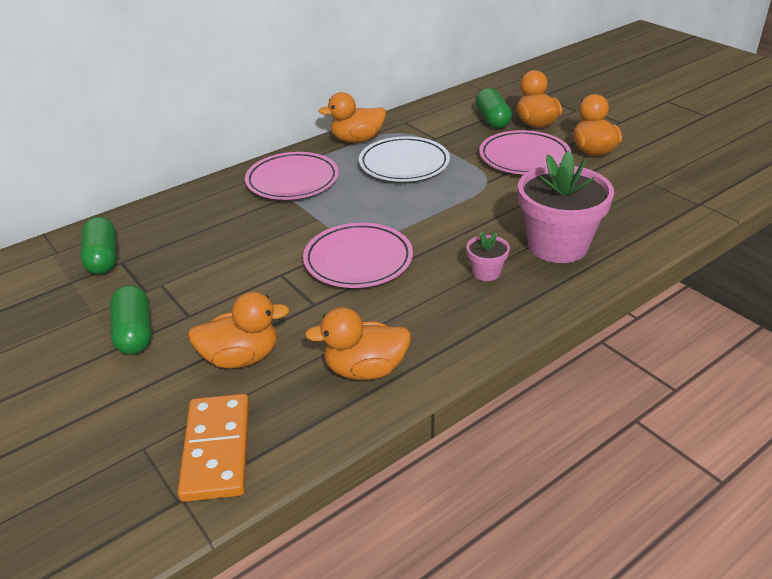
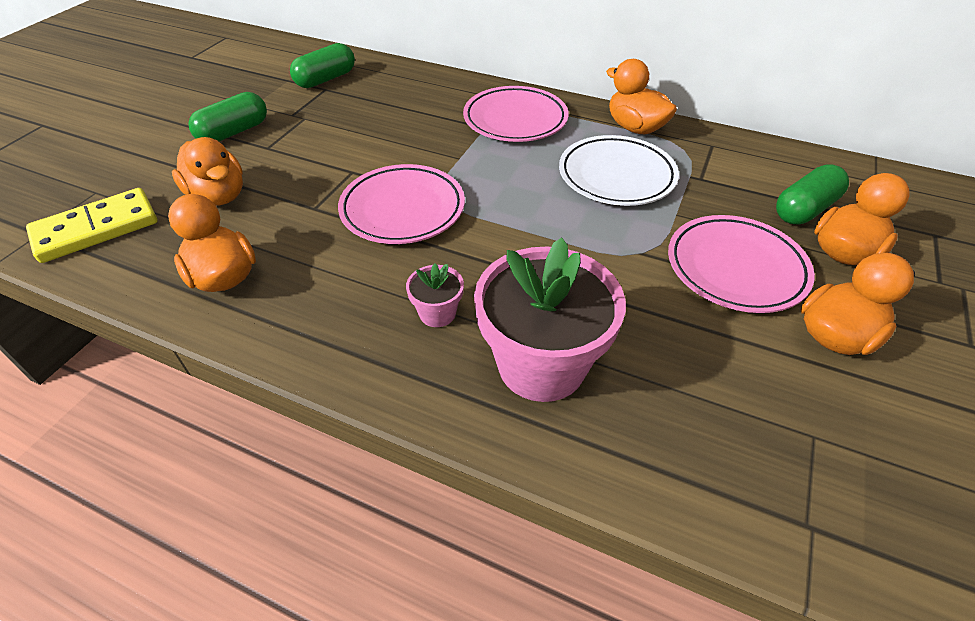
camera: 60 degrees right, 10 degrees up
orange domino [178,394,249,502] -> yellow domino [26,188,158,263]

